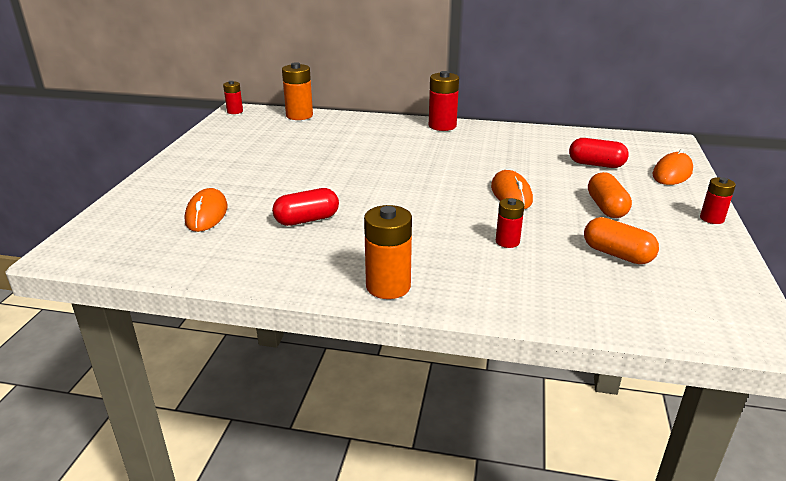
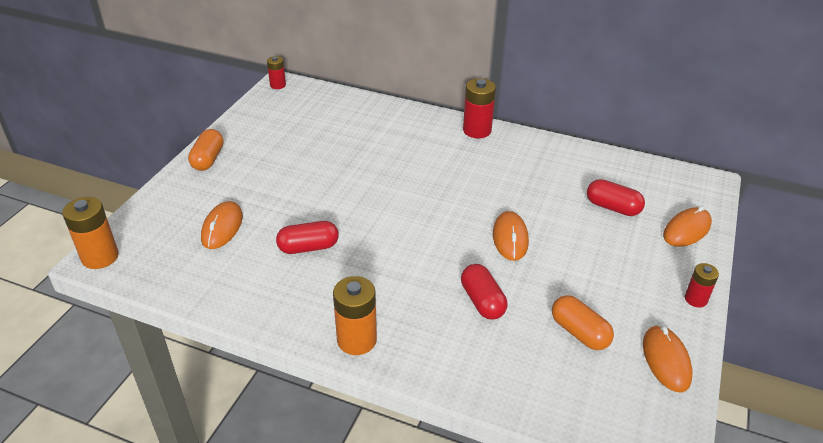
camera: 10 degrees right, 10 degrees up
orange battery [282,62,313,120] -> orange battery moved to [62,197,119,269]
red battery [496,198,524,248] -> red capsule [461,264,507,319]
orange capsule [588,172,632,218] -> orange capsule moved to [188,129,224,171]
none -> orange mouse [643,325,693,392]

